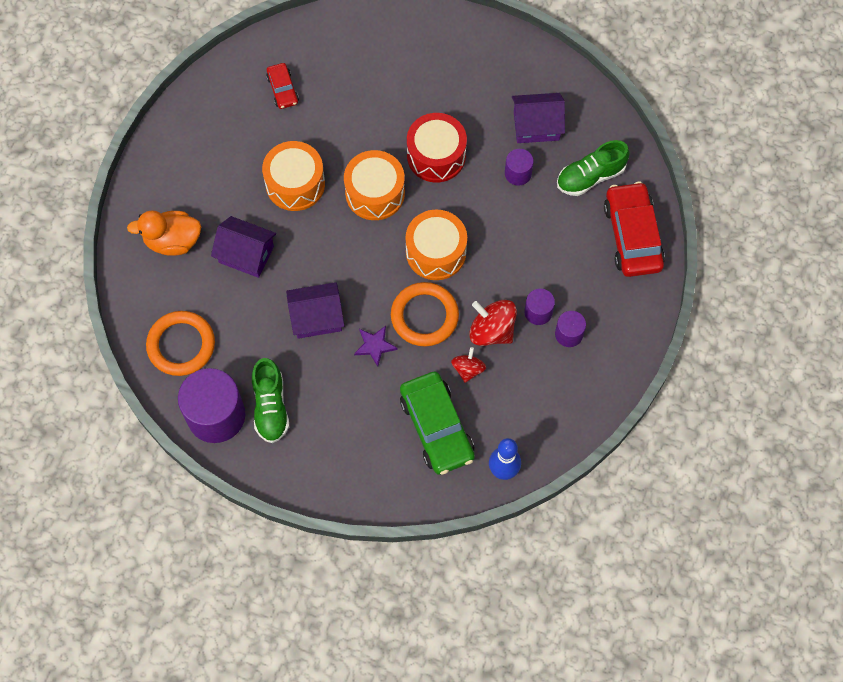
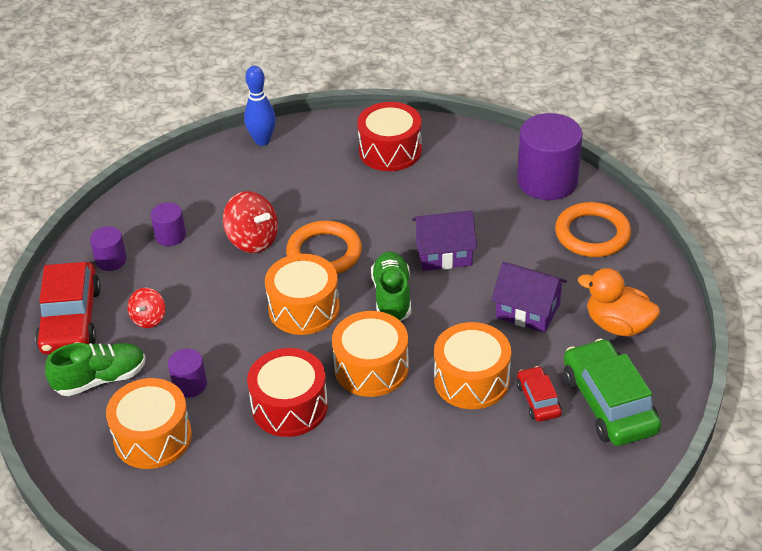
camera: 175 degrees left, 25 degrees down
orange duck [127,210,201,256] -> orange duck turned 150 degrees counterclockwise [578,268,660,337]
green shoe [252,358,289,443] -> green shoe moved to [371,252,411,321]
red car [266,63,299,109] -> red car moved to [517,366,562,422]
purple star [354,326,397,367] -> none
green car [400,371,475,475] -> green car moved to [564,339,661,446]
red spinning top [451,347,486,383] -> red spinning top moved to [128,288,165,328]
purple house [512,93,565,143] -> orange drum [106,378,192,469]
purple cylinder [524,288,555,325] -> purple cylinder moved to [90,226,127,271]
none -> red drum [357,102,422,171]

